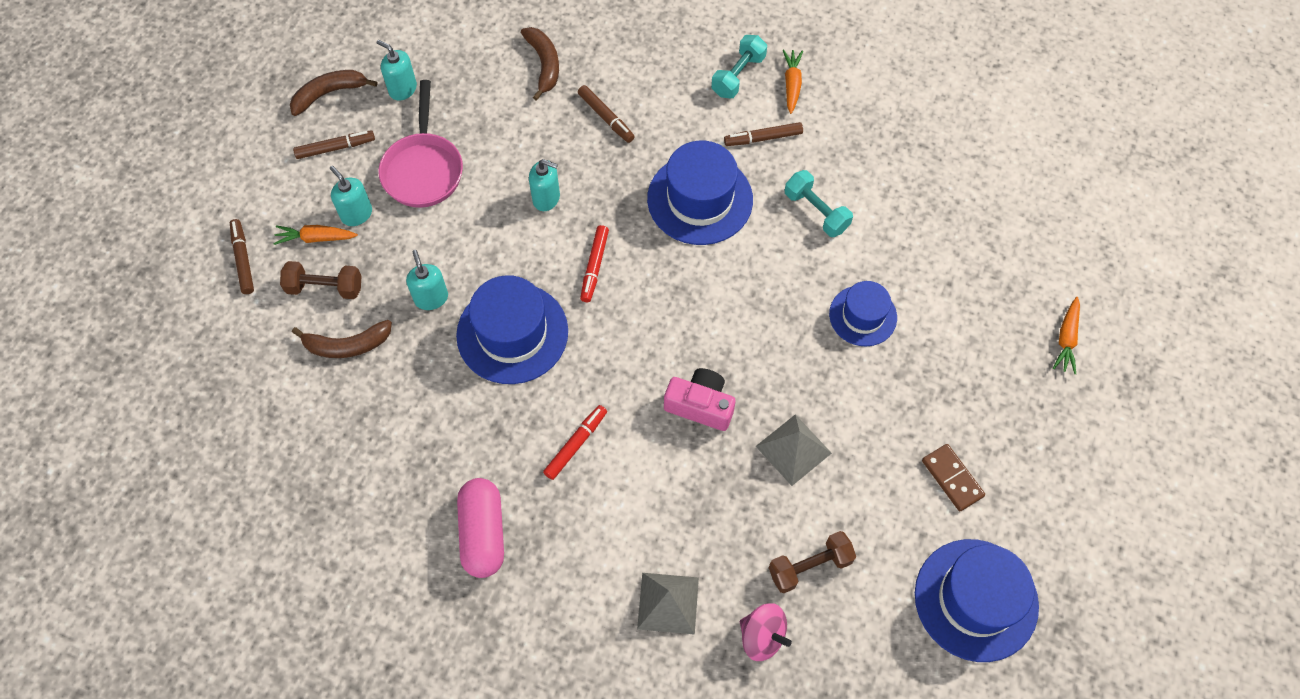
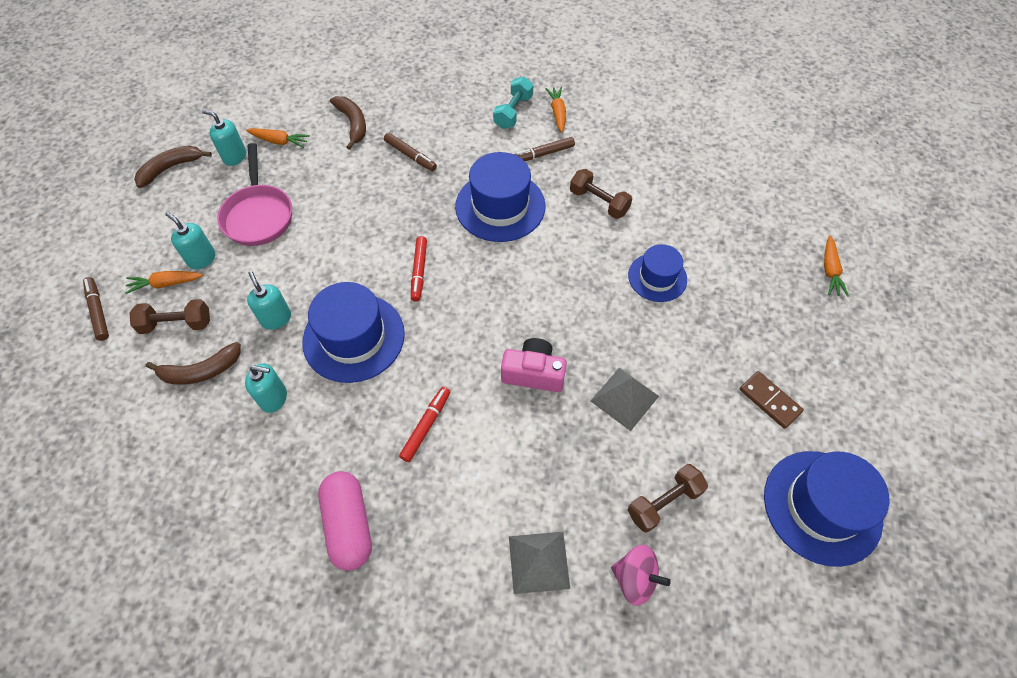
camera: 10 degrees left, 5 degrees down
brown marker [293,131,375,159] -> none
turquoise soap dispenser [529,159,560,211] -> turquoise soap dispenser moved to [245,364,287,413]
turquoise dumbbell [785,170,853,237] -> brown dumbbell [570,169,632,219]
none -> orange carrot [246,128,310,148]

